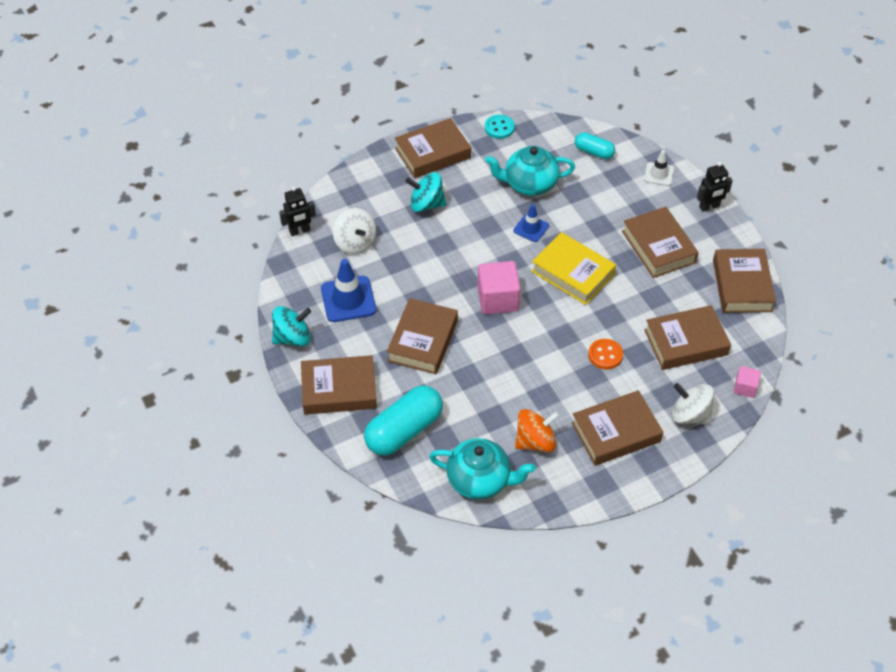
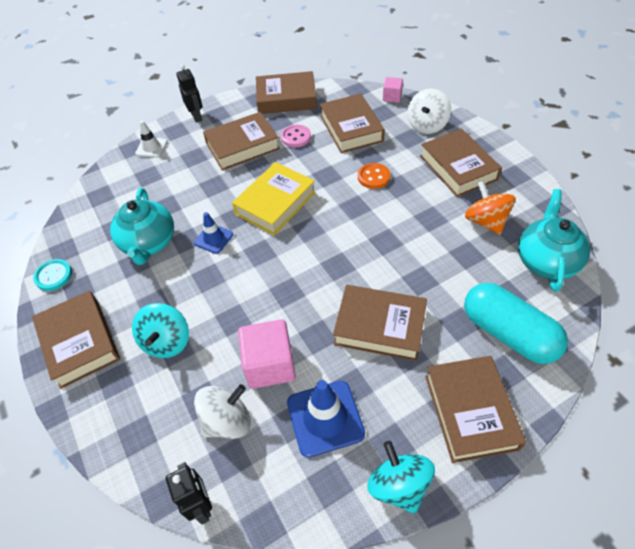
camera: 90 degrees left, 0 degrees up
pink cube [478,261,521,314] -> pink cube moved to [238,319,296,389]
turquoise capsule [575,132,615,159] -> none
none -> pink button [281,124,311,147]

